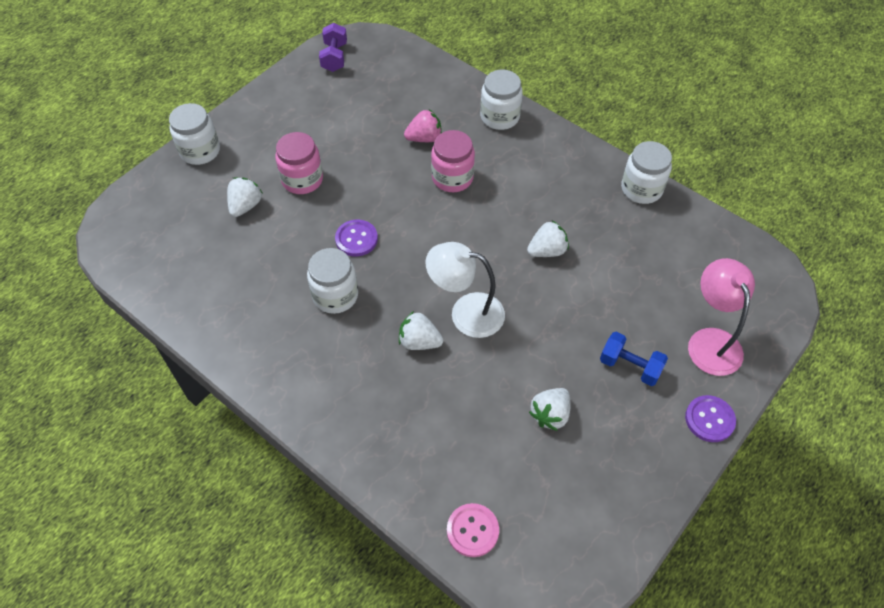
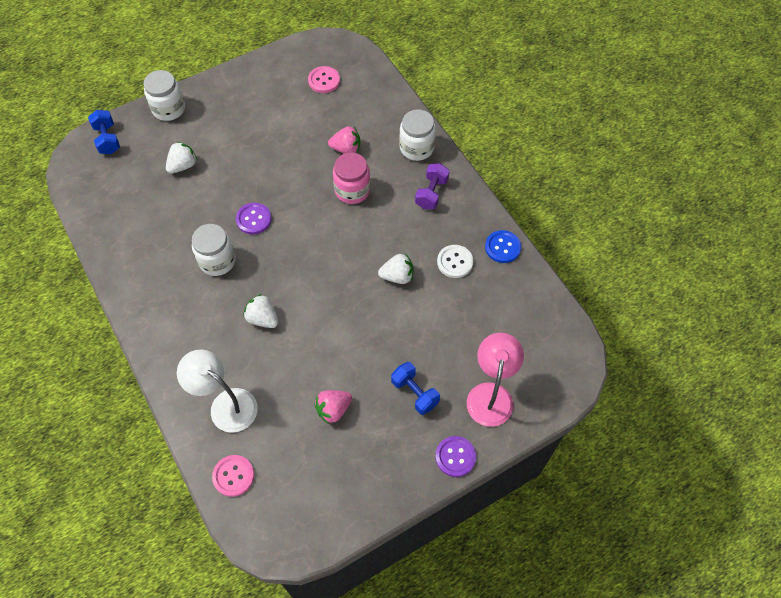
camera: 20 degrees right, 5 degrees up
pink jar [275,132,323,194] -> none
purple dumbbell [319,23,347,72] -> purple dumbbell moved to [415,163,449,209]
white lamp [425,242,505,338] -> white lamp moved to [177,350,258,433]
white strawberry [529,388,571,431] -> pink strawberry [314,390,352,424]
white jar [621,141,672,204] -> blue button [485,230,521,263]
none -> blue dumbbell [88,110,120,154]
none -> pink button [308,66,340,93]
none -> white button [437,245,473,278]

